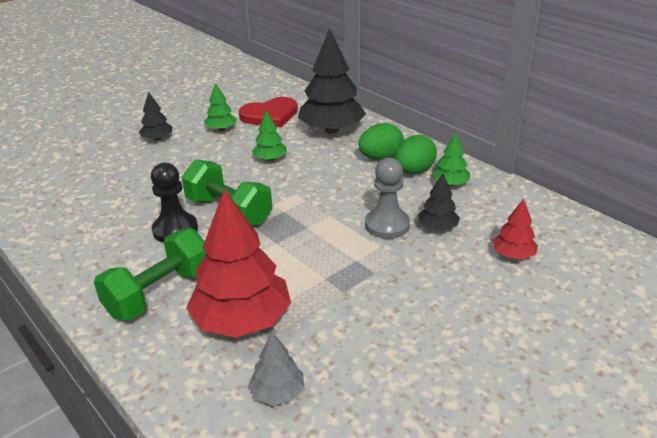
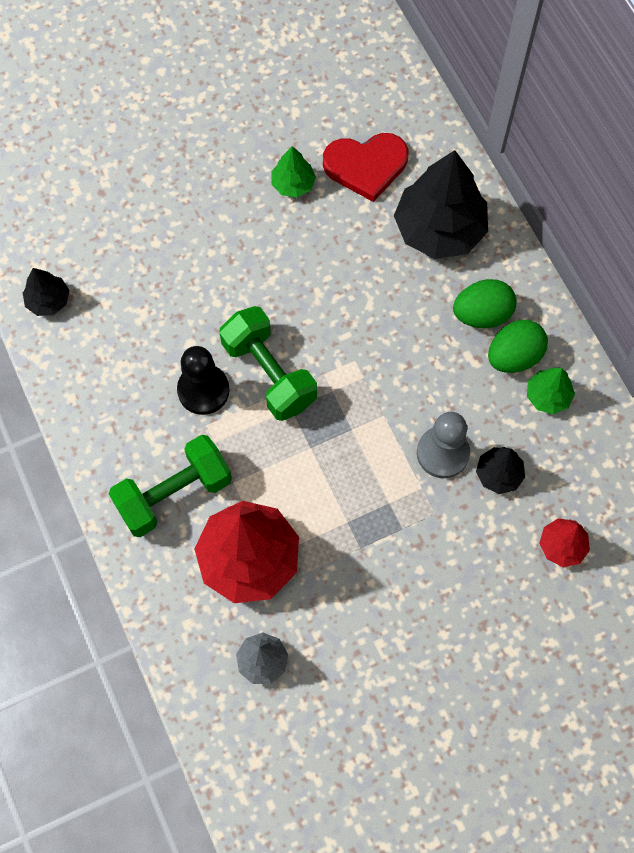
camera: 15 degrees right, 35 degrees up
black tree [139,92,172,141] -> black tree moved to [23,268,69,316]
green tree [252,110,287,161] -> none

